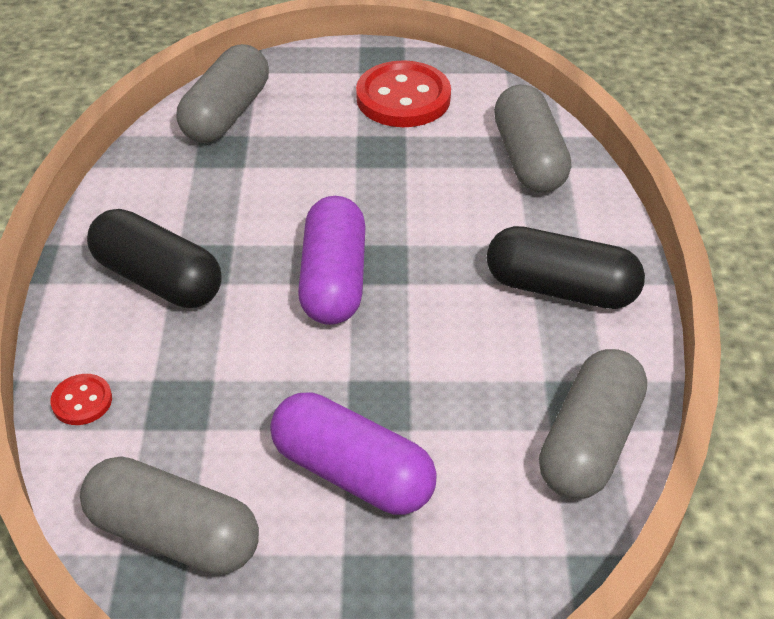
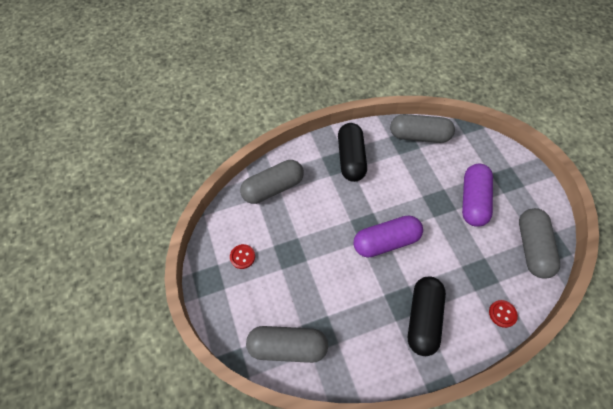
camera: 110 degrees left, 15 degrees up
red button [356,60,451,127] -> red button [230,244,255,269], size x0.48

